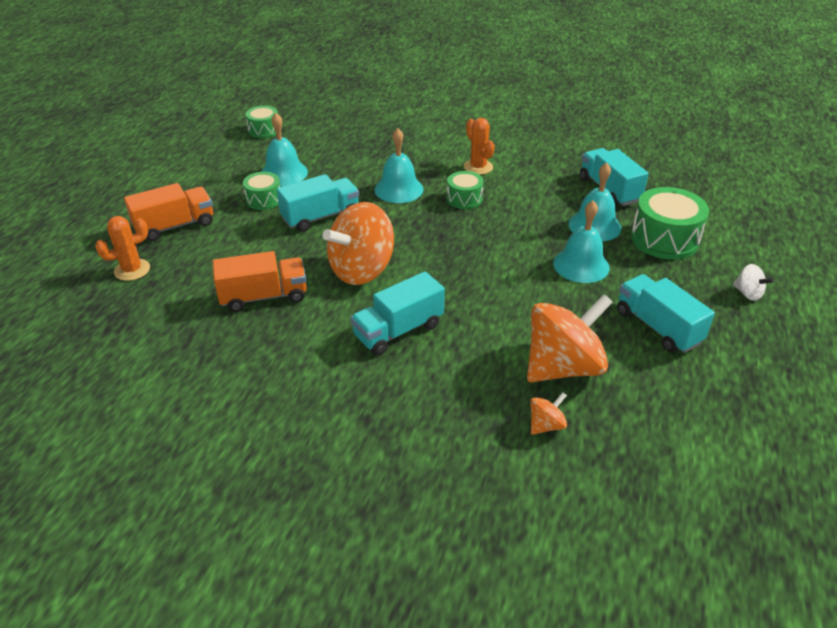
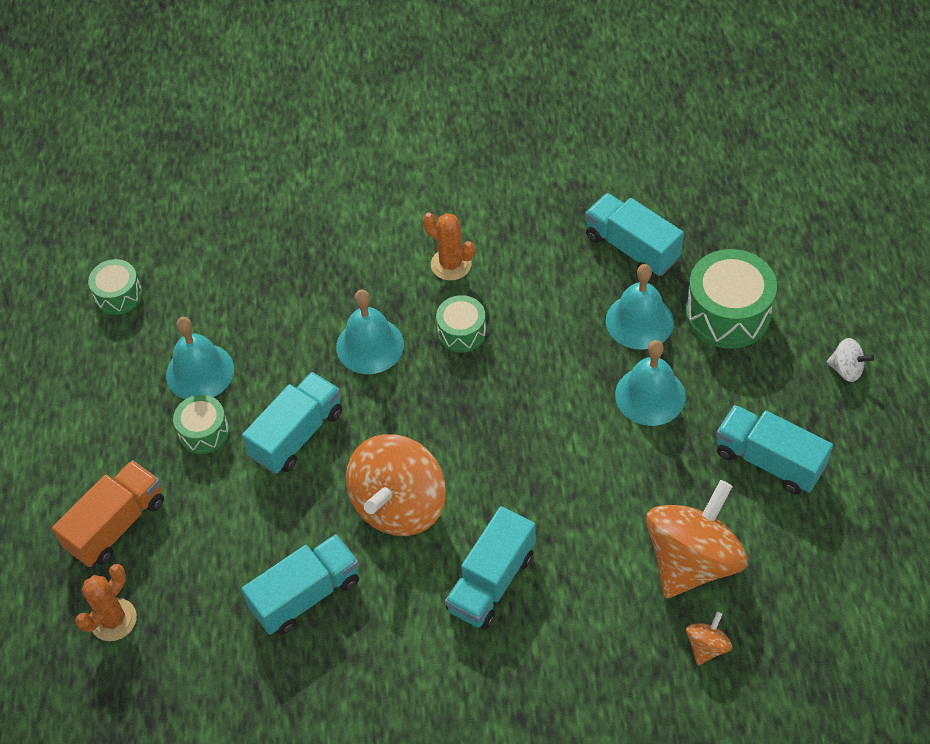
camera: 20 degrees left, 15 degrees up
orange truck [212,251,307,312] -> turquoise truck [241,534,359,635]

